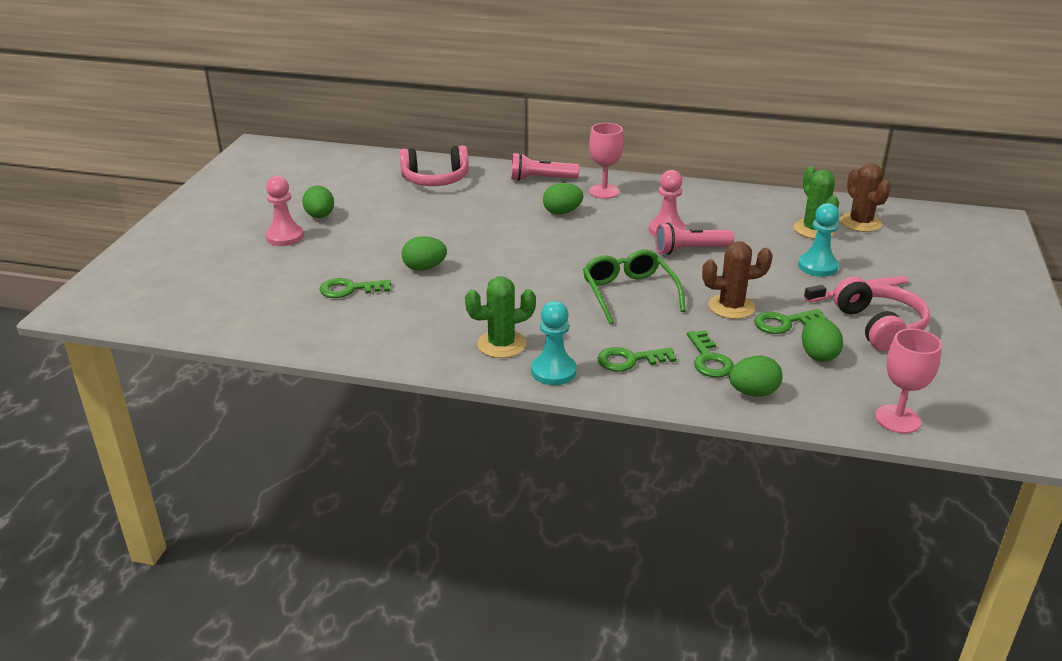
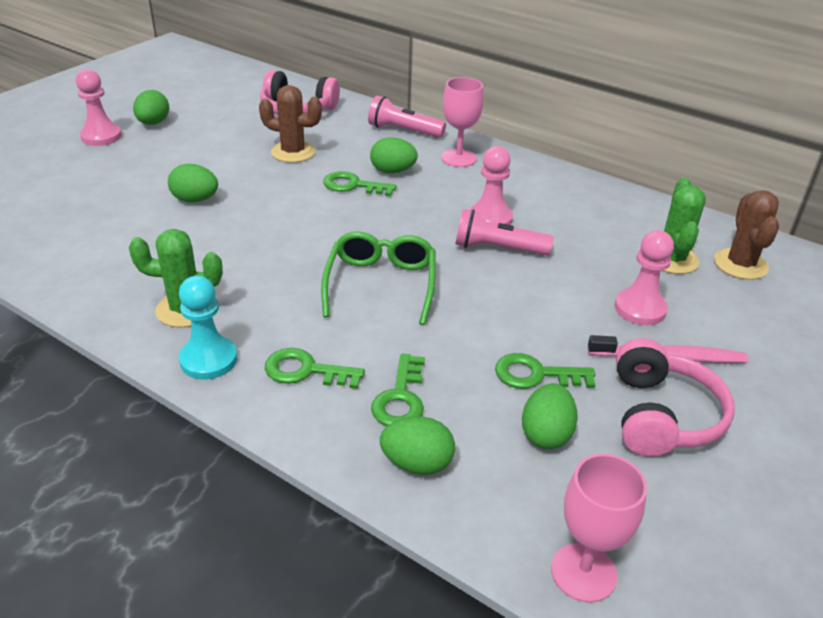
camera: 20 degrees right, 5 degrees up
green key [320,278,391,298] -> green key moved to [323,171,397,196]
brown cactus [702,241,773,319] -> brown cactus moved to [259,85,322,163]
turquoise pawn [798,203,840,277] -> pink pawn [615,230,674,325]

